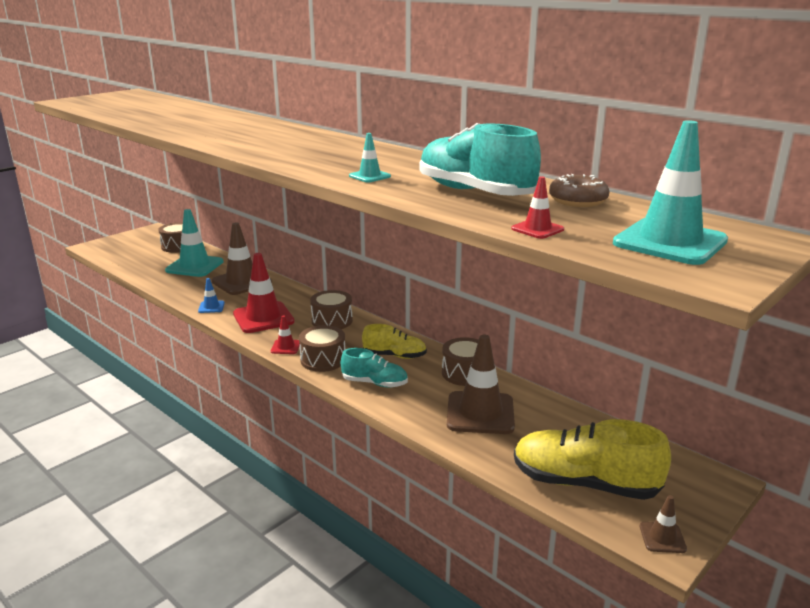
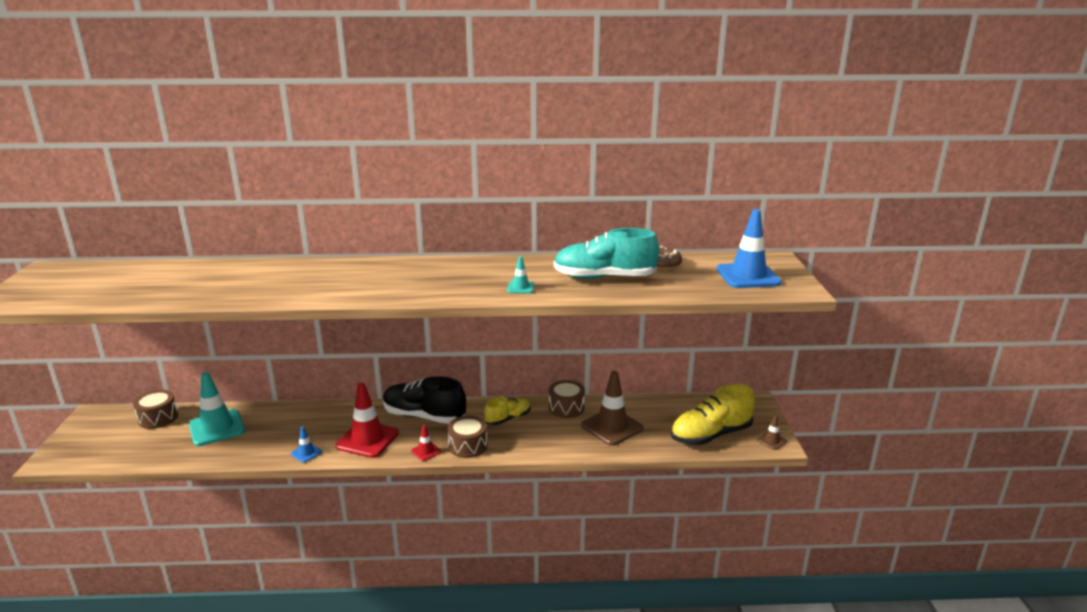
camera: 45 degrees left, 0 degrees up
brown traffic cone [211,222,272,295] -> none
brown drum [310,290,353,329] -> black shoe [383,376,466,424]
turquoise shoe [341,348,408,388] -> none
red traffic cone [511,176,564,239] -> none
turquoise traffic cone [613,120,728,265] -> blue traffic cone [717,209,782,288]

